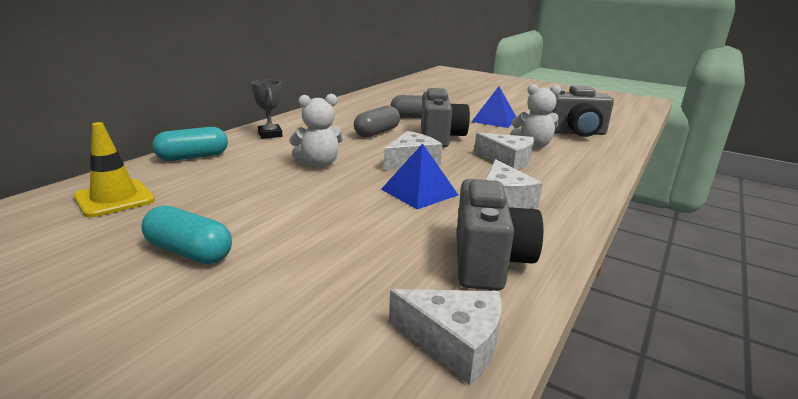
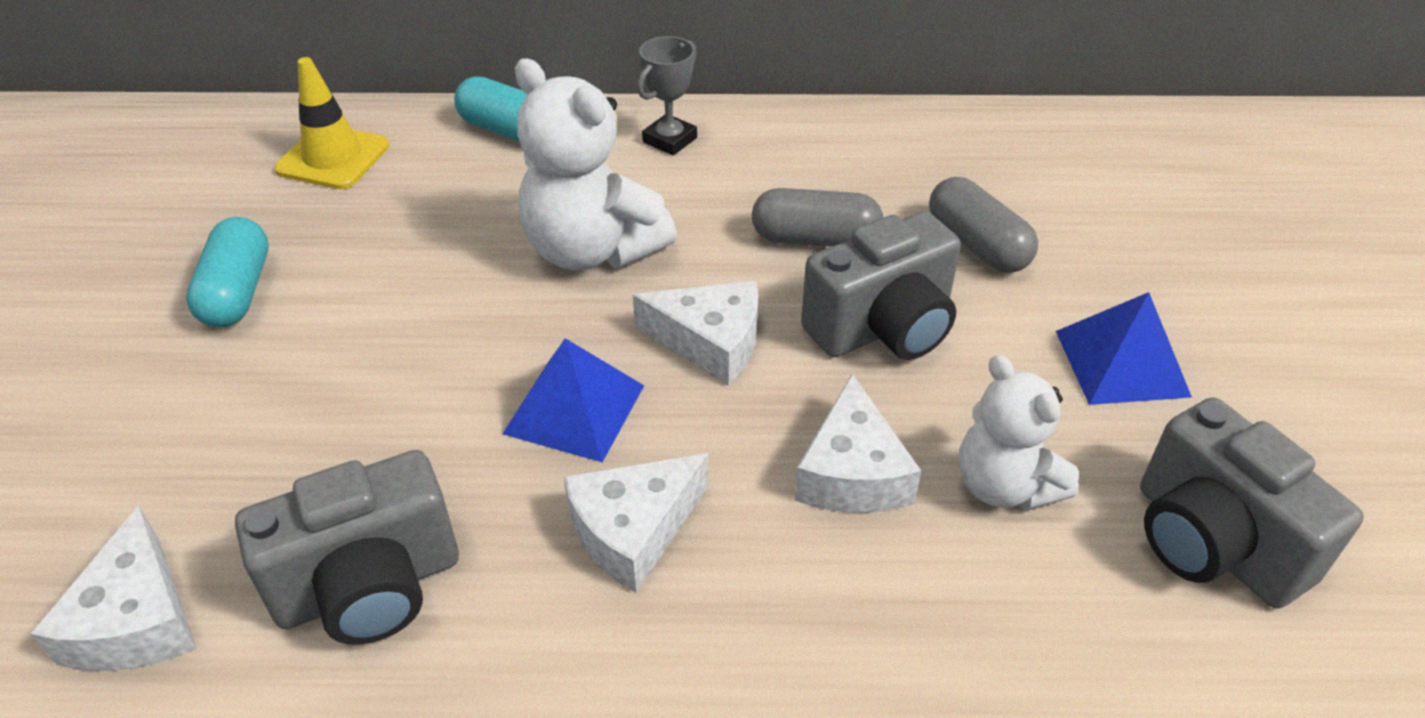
camera: 60 degrees right, 20 degrees up
white teddy bear [289,94,343,168] -> white teddy bear [515,58,677,271], size x1.54

